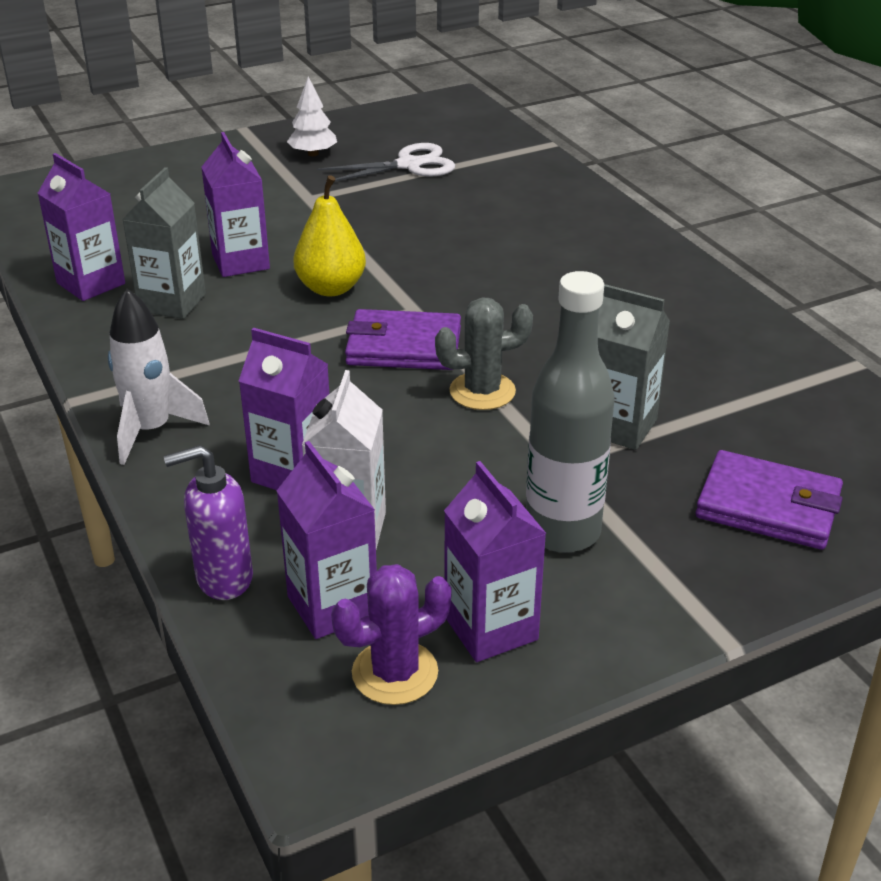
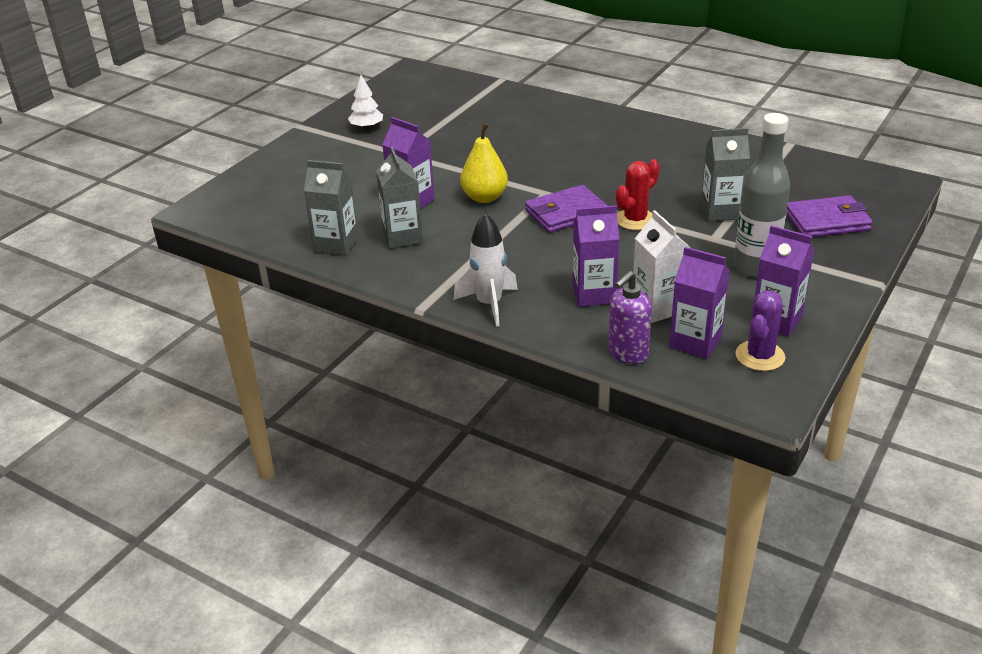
camera: 30 degrees left, 0 degrees up
purple carton [38,153,125,301] -> grey carton [304,160,359,256]
white scissors [316,143,455,184] -> none
grey cactus [435,297,533,410] -> red cactus [616,159,660,230]

